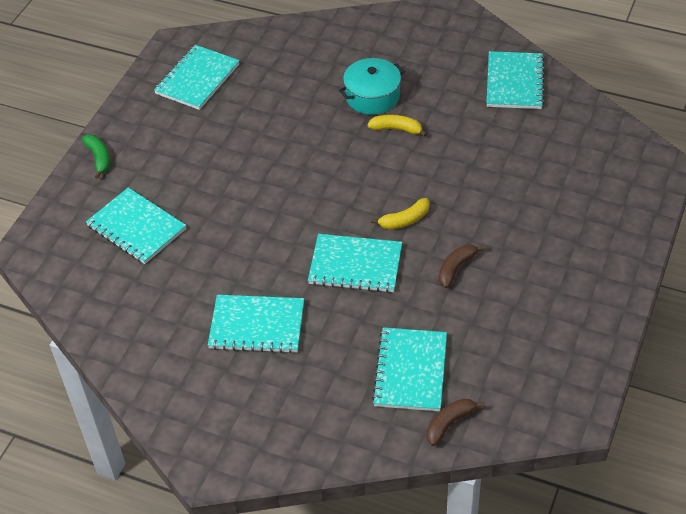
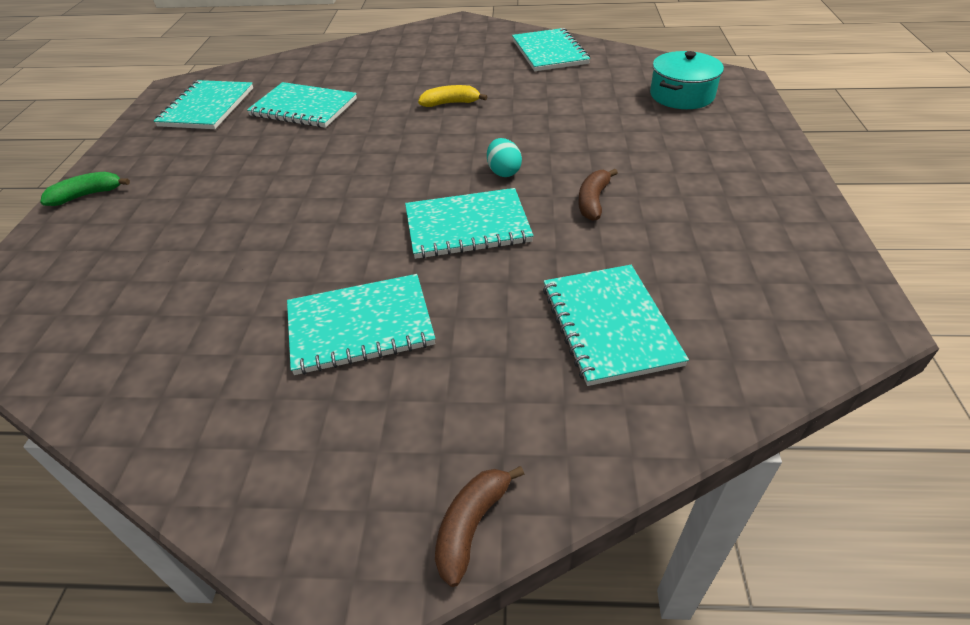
camera: 20 degrees left, 5 degrees down
green banana [82,135,110,179] -> green banana turned 75 degrees counterclockwise [40,172,130,206]
turquoise notebook [86,188,186,264] -> turquoise notebook moved to [247,82,357,128]
turquoise pot [339,58,405,115] -> turquoise pot moved to [650,51,724,109]
yellow banana [371,198,430,229] -> turquoise egg [487,138,522,177]
brown banana [427,399,485,446] -> brown banana moved to [435,466,525,587]

